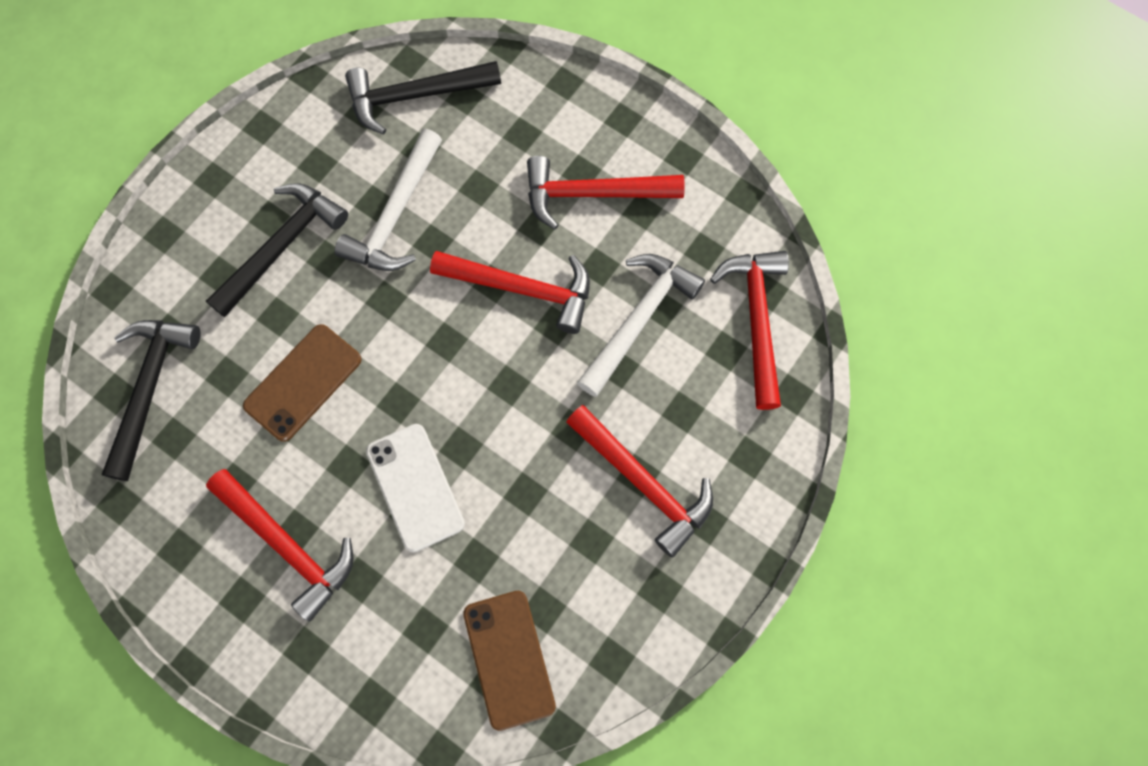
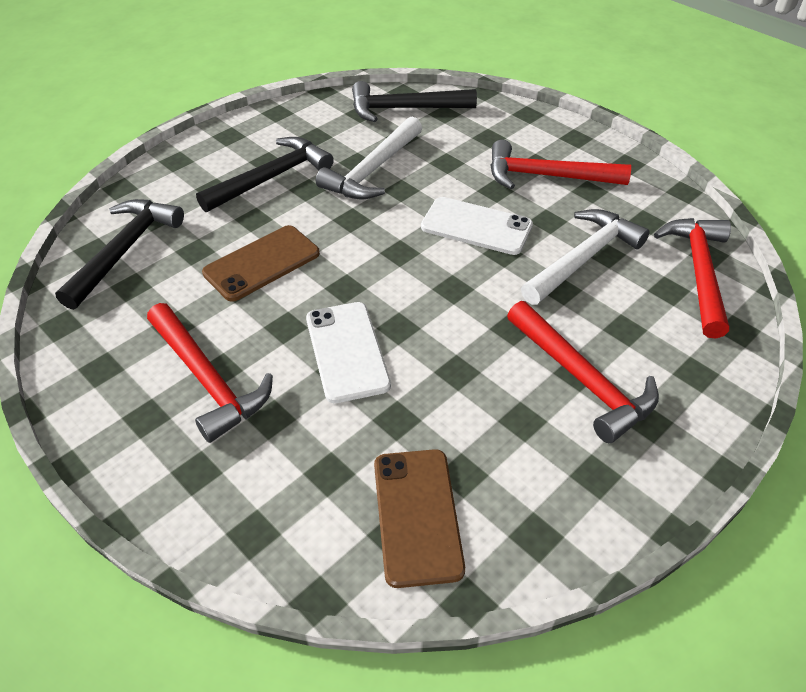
camera: 10 degrees right, 25 degrees down
red hammer [430,251,590,334] -> white phone [421,197,533,255]

